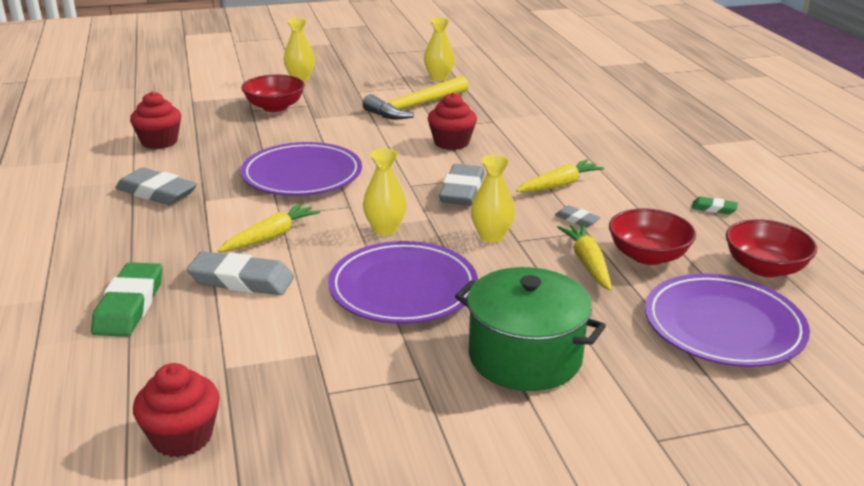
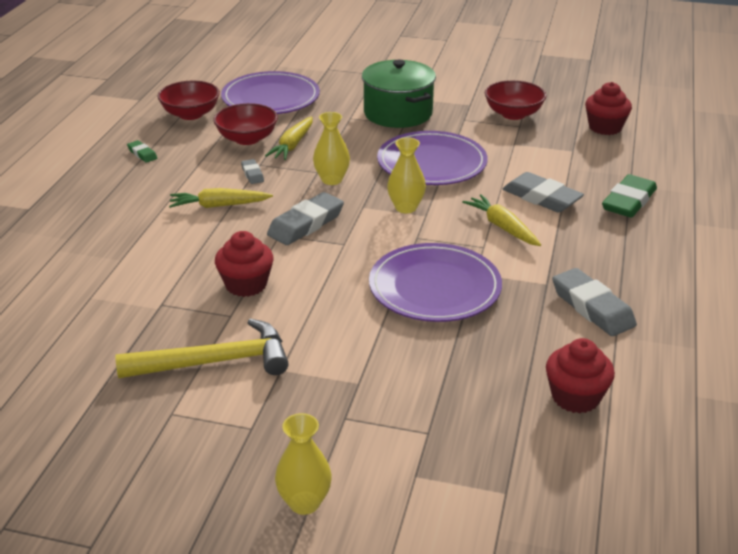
camera: 150 degrees left, 5 degrees up
yellow carrot [218,203,320,252] -> yellow carrot turned 75 degrees clockwise [462,194,541,246]
red bowl [242,75,305,112] -> red bowl moved to [485,80,546,120]
yellow vase [424,18,455,81] -> none

